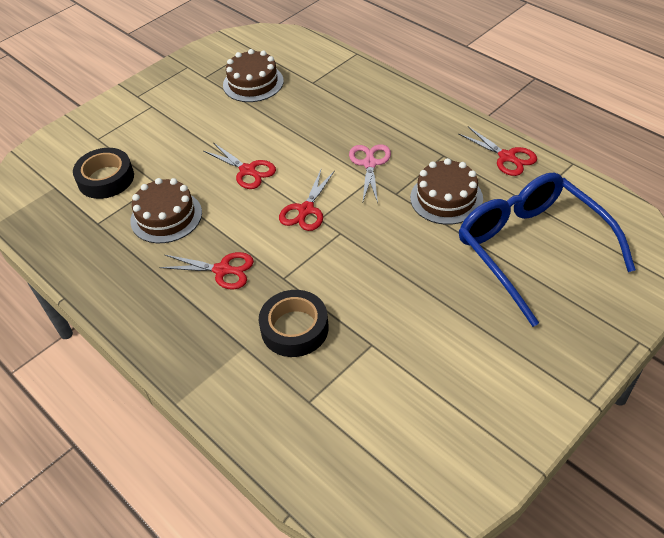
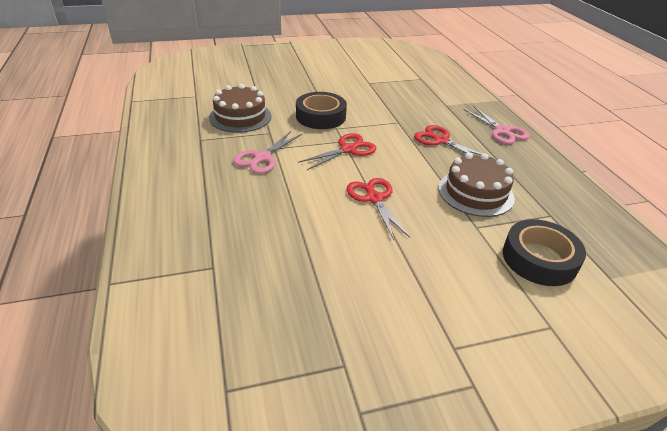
camera: 155 degrees left, 10 degrees down
brown cake [223,49,284,102] -> none
black tape [259,290,329,357] -> black tape moved to [296,92,347,129]
red scissors [459,126,537,176] -> none
blue glasses [459,172,636,327] -> none
none -> pink scissors [464,106,530,144]

